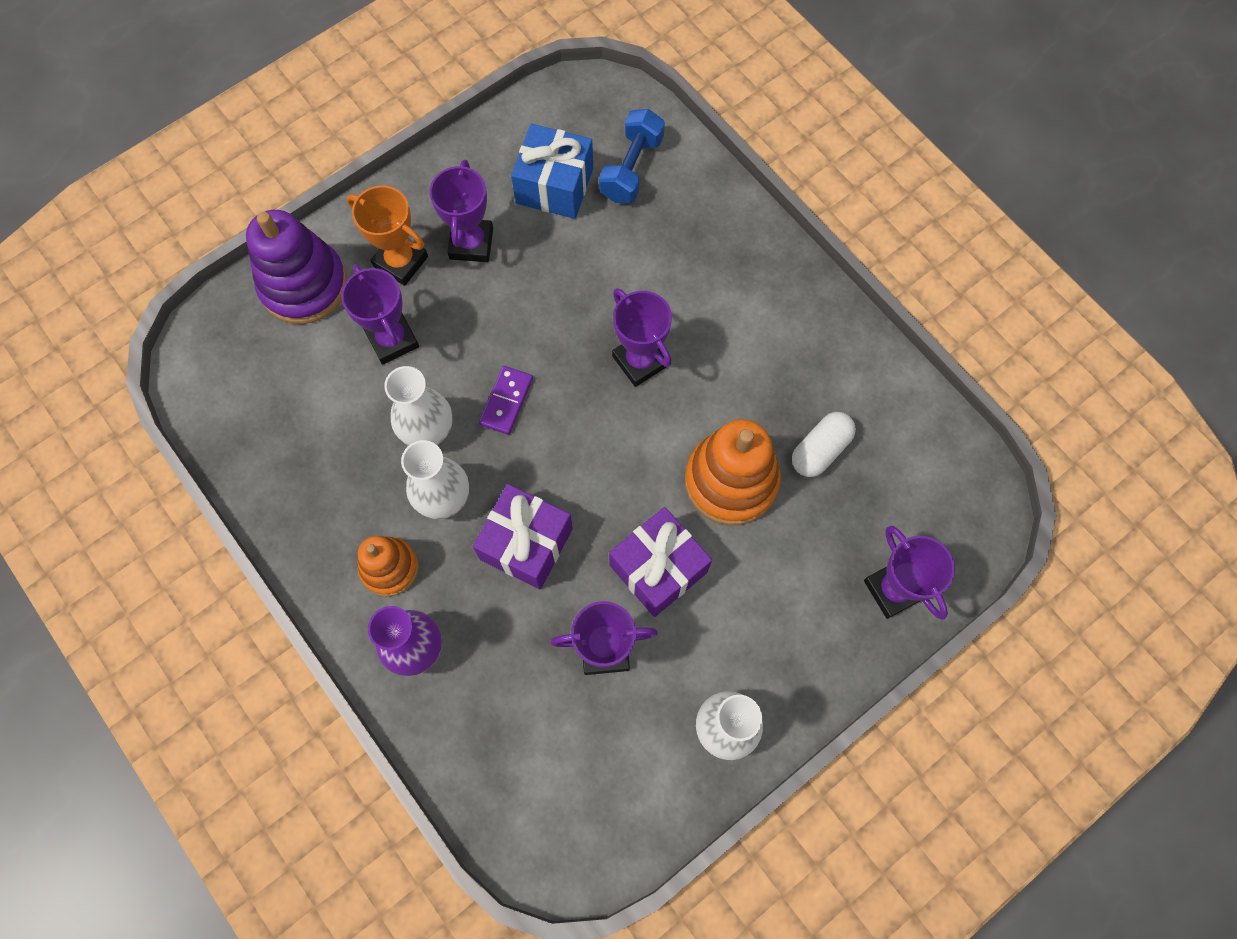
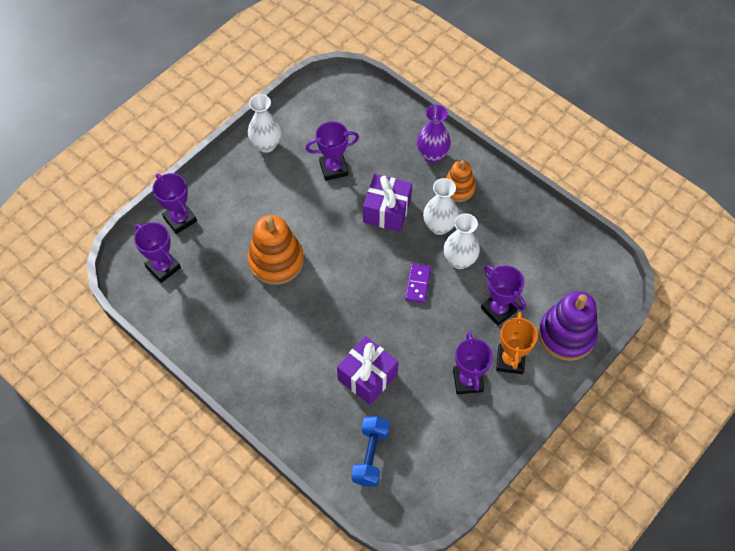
camera: 170 degrees right, 10 degrees down
orange trophy [346,185,428,286] -> orange trophy turned 75 degrees clockwise [496,312,538,374]
blue gift [511,124,593,219] -> none
purple gift [609,507,712,617] -> purple gift moved to [337,336,399,405]
purple trophy [612,288,672,387] -> purple trophy moved to [134,222,181,283]
white capsule [792,412,856,477] -> none

